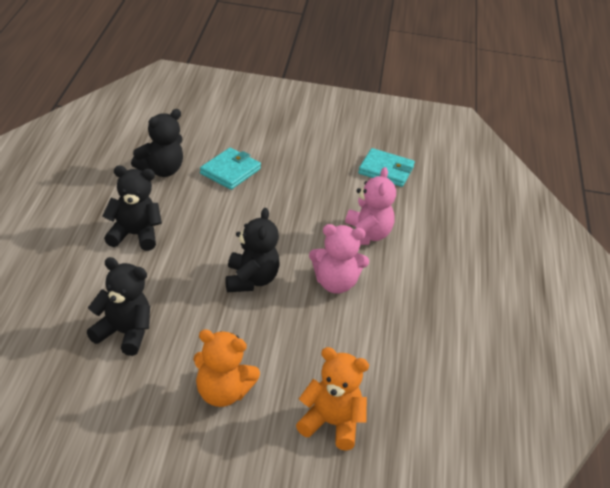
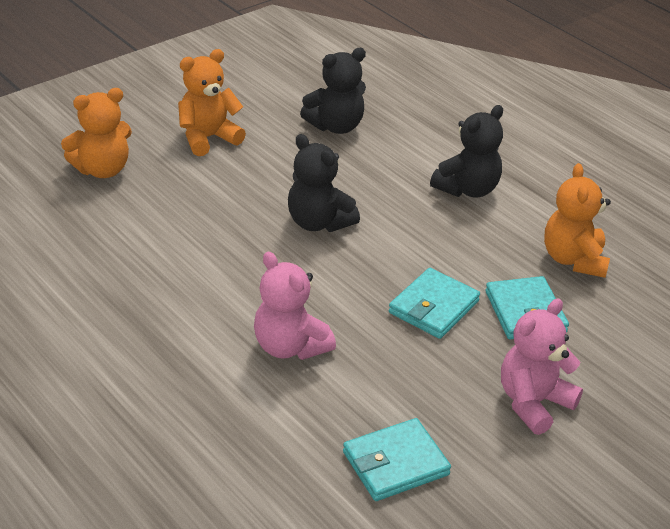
camera: 135 degrees right, 0 degrees up
black teddy bear [131,109,183,177] -> orange teddy bear [544,163,611,278]
pink teddy bear [309,224,369,294] -> pink teddy bear moved to [501,299,583,435]
none -> turquoise wallet [389,268,480,339]

